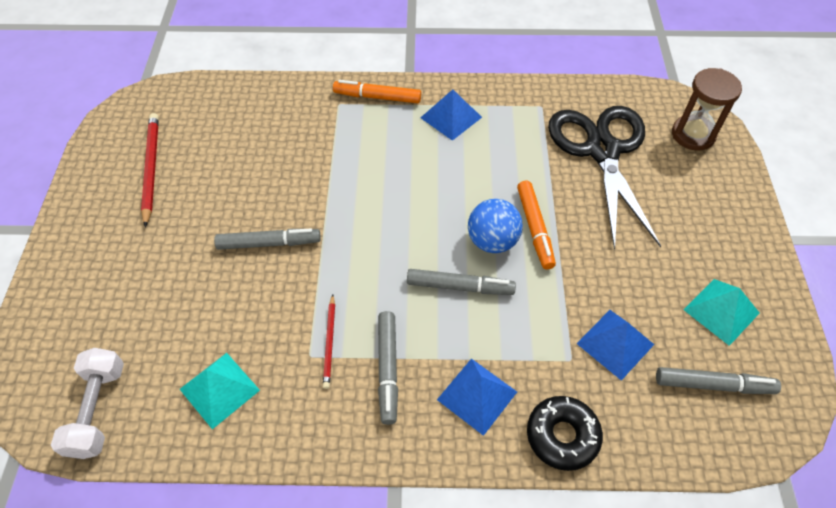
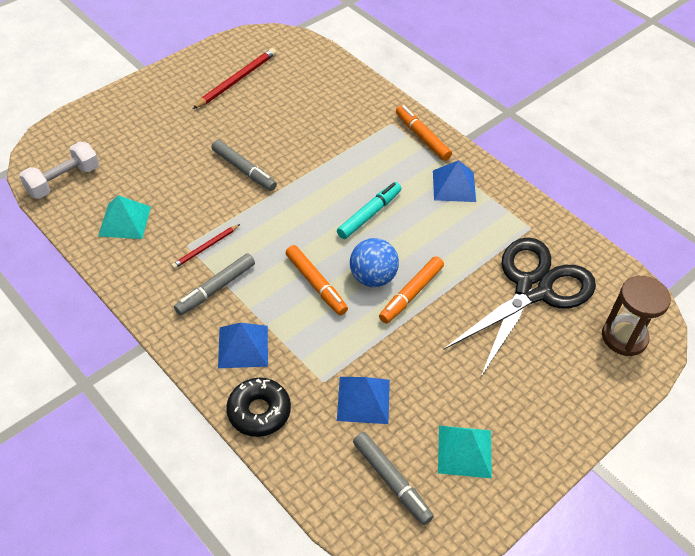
camera: 45 degrees right, 5 degrees down
grey marker [407,269,516,295] -> orange marker [286,245,348,315]
none -> turquoise marker [337,182,401,239]

